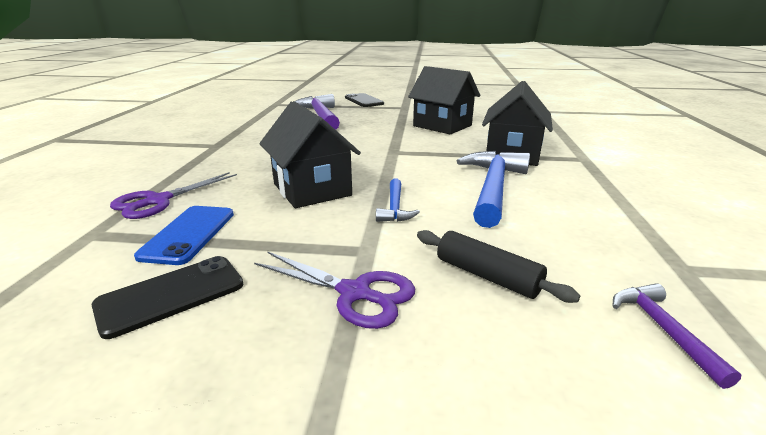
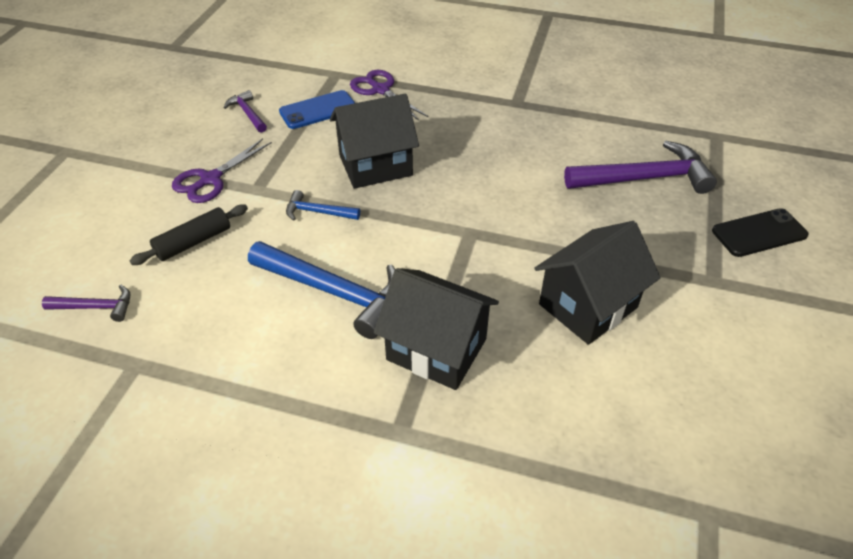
camera: 100 degrees right, 20 degrees up
black phone [92,256,243,339] -> purple hammer [223,90,267,133]
blue phone [134,206,234,265] -> blue phone turned 45 degrees counterclockwise [279,90,355,129]

